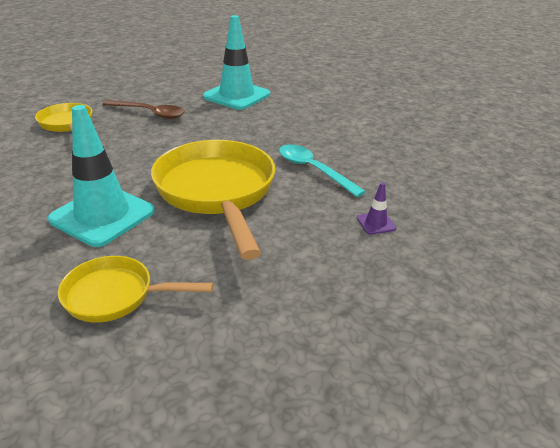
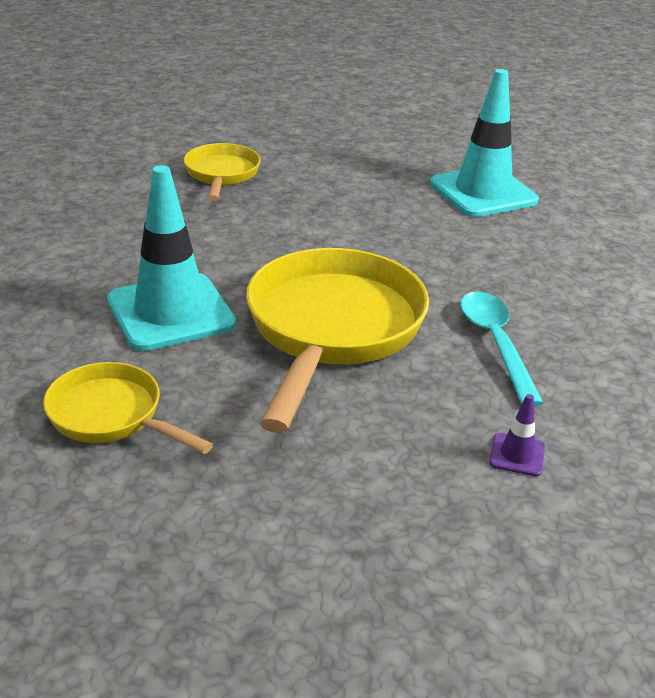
camera: 30 degrees right, 0 degrees up
brown spoon [103,100,185,119] -> none

